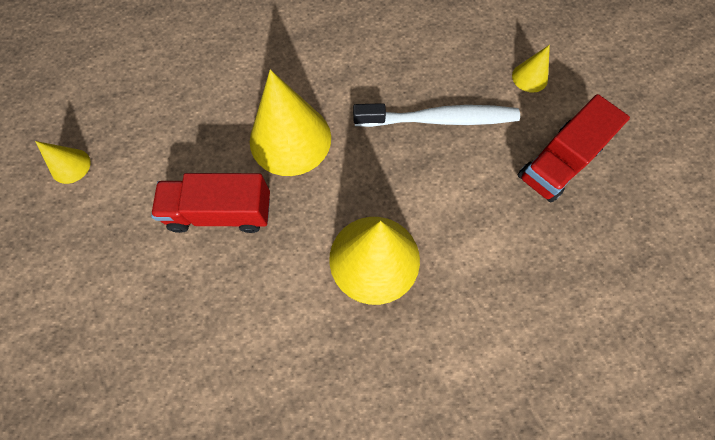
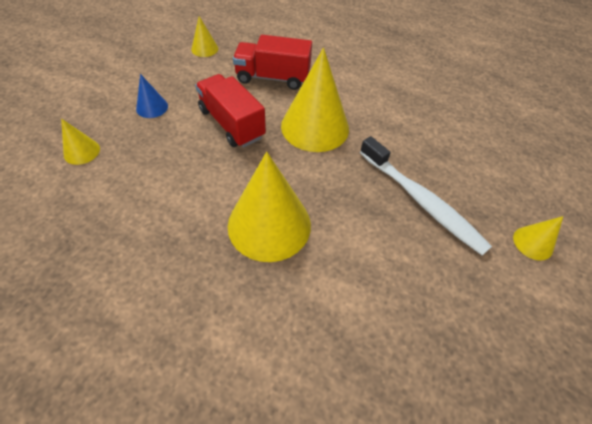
camera: 50 degrees right, 15 degrees down
red truck [517,94,630,202] -> red truck moved to [233,35,312,90]
none -> yellow cone [61,119,100,165]
none -> blue cone [136,74,168,118]

